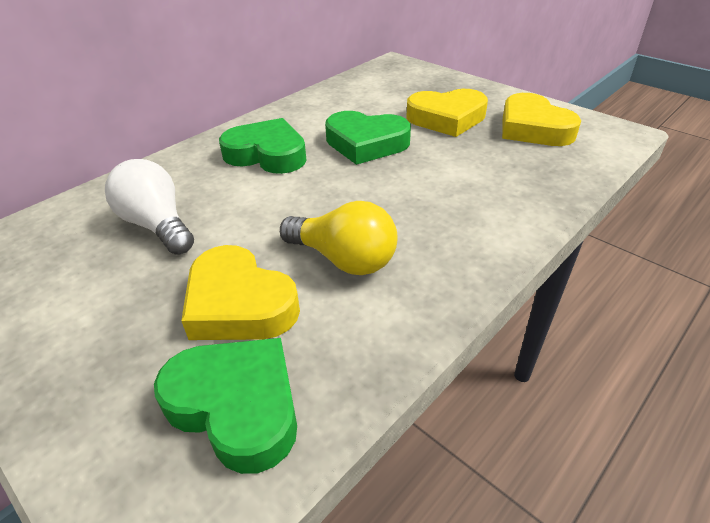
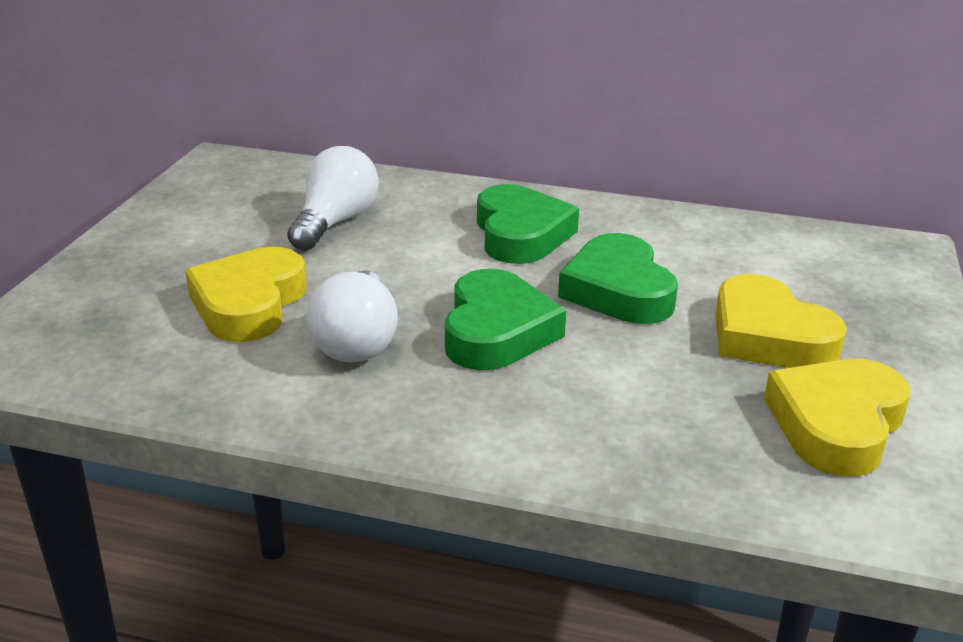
camera: 60 degrees right, 10 degrees down
green heart [154,338,297,474] -> green heart moved to [445,269,566,370]
yellow light bulb [280,201,398,275] -> white light bulb [306,270,398,362]

